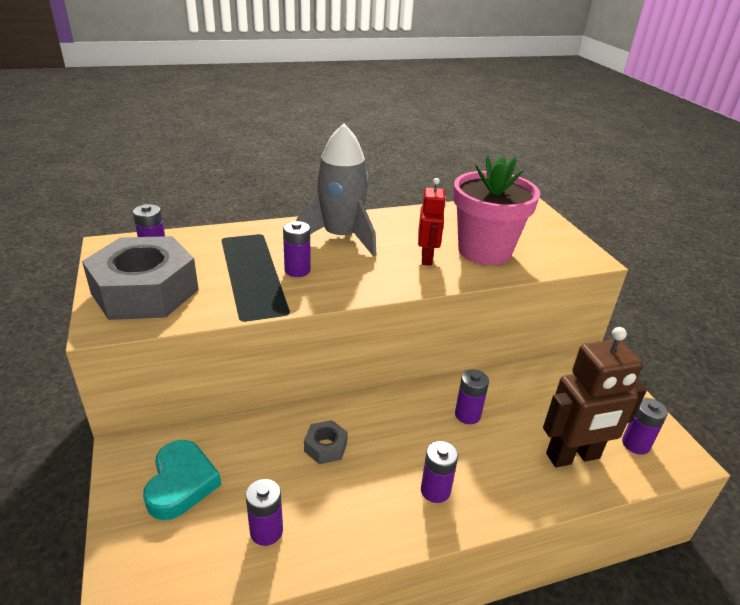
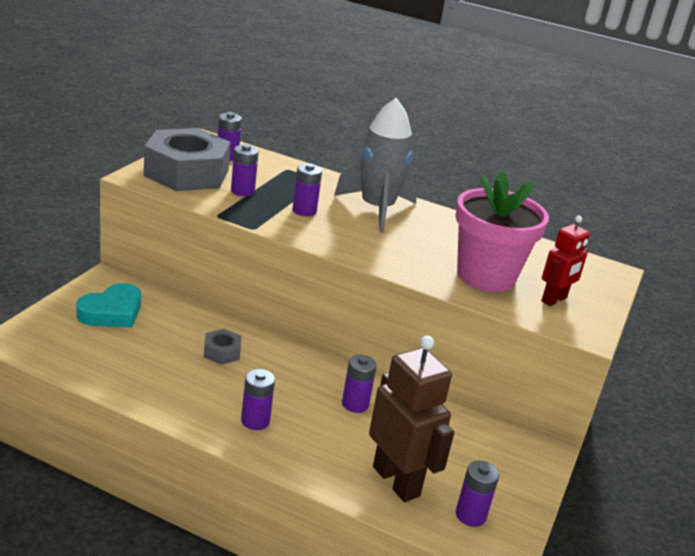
camera: 40 degrees right, 5 degrees down
purple battery [246,479,283,546] -> purple battery moved to [231,144,259,196]
red robot [418,178,446,266] -> red robot moved to [541,216,590,306]
brown robot [543,327,647,467] -> brown robot turned 150 degrees counterclockwise [369,336,454,502]

